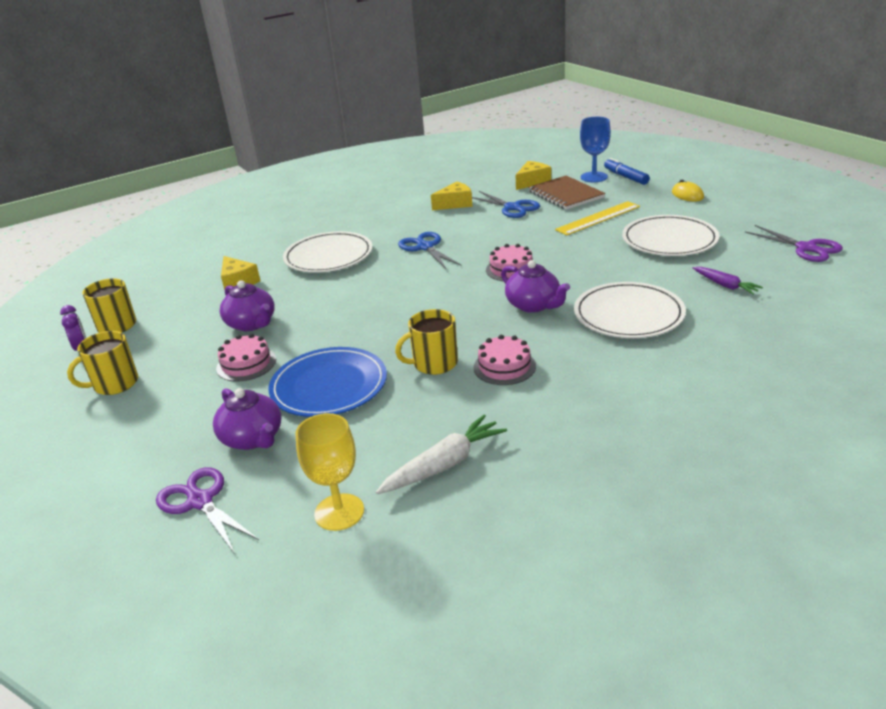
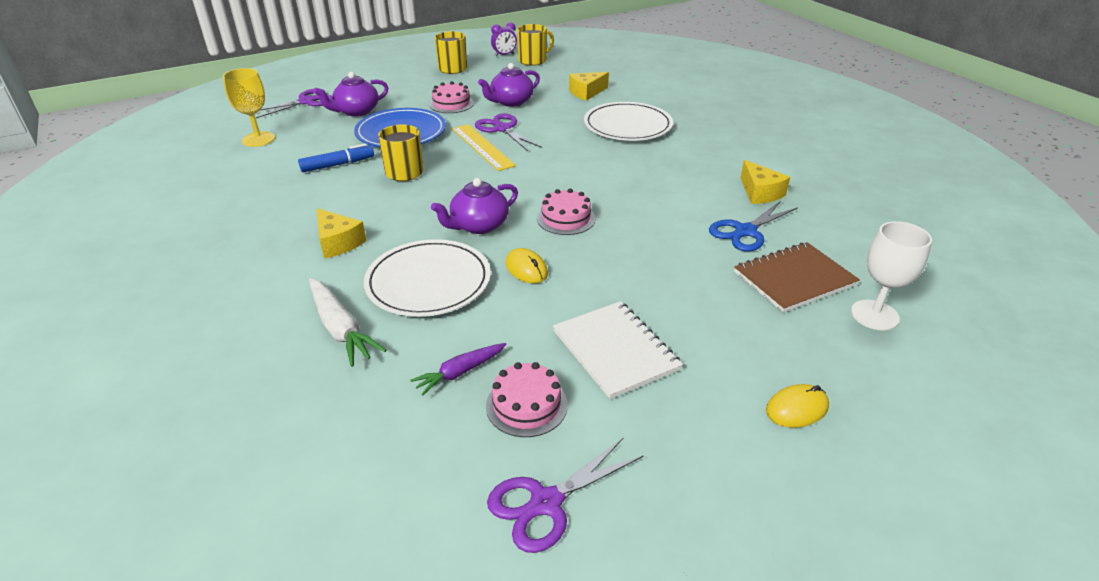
camera: 90 degrees right, 5 degrees up
white carrot [376,415,507,494] -> white carrot moved to [309,278,387,367]
blue scissors [398,232,462,269] -> none
pink cake [473,335,536,385] -> pink cake moved to [486,362,568,437]
yellow cheese [516,161,551,190] -> yellow cheese moved to [317,208,367,258]
yellow ruler [555,201,640,236] -> yellow ruler moved to [452,124,516,171]
blue goblet [580,117,611,182] -> white goblet [851,221,932,330]
blue marker [604,158,650,185] -> blue marker moved to [298,144,374,172]
white plate [622,215,719,256] -> white notebook [553,301,683,399]
none -> purple scissors [475,113,542,151]
none -> yellow mouse [506,248,548,283]

